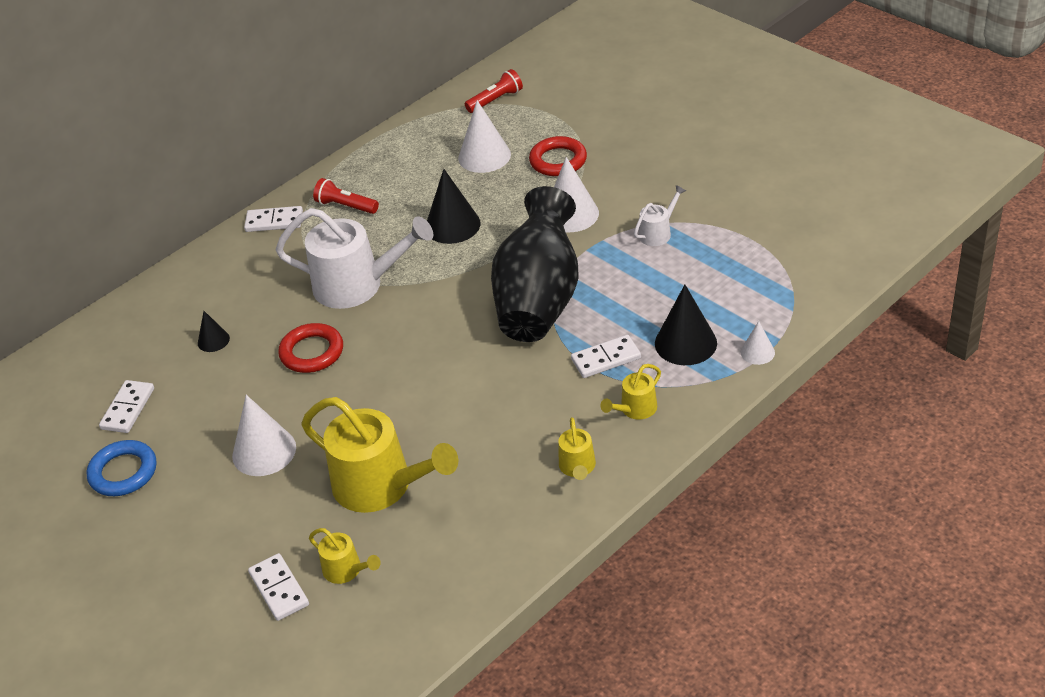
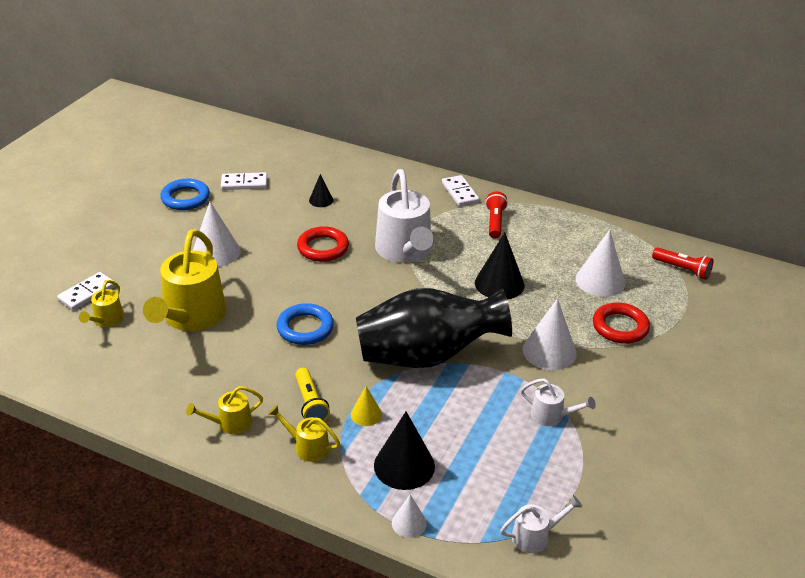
camera: 65 degrees right, 5 degrees down
white domino [571,335,641,378] -> yellow cone [351,386,382,426]
none -> blue ring [277,303,334,345]
none -> yellow flashlight [295,368,330,421]
none -> white watering can [500,496,582,553]

